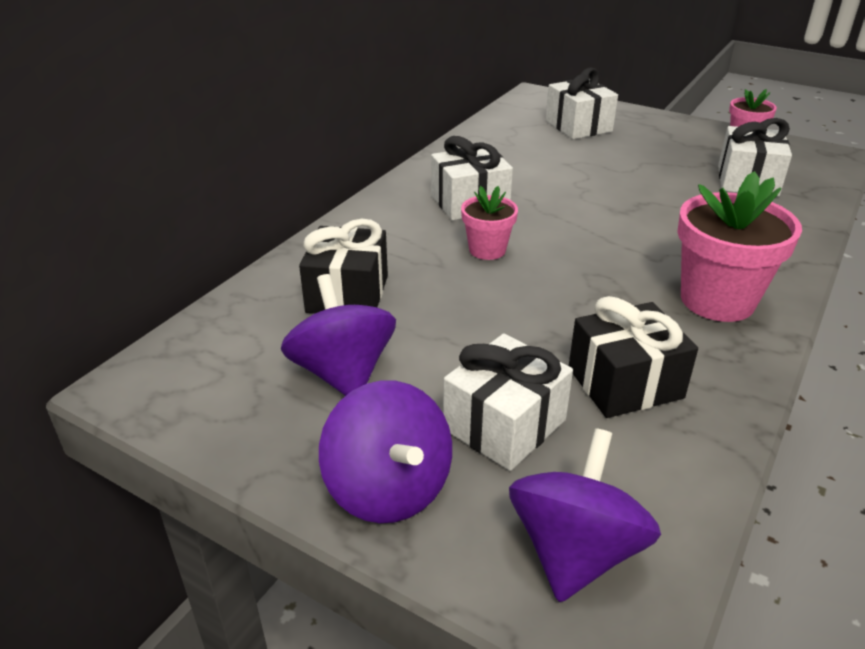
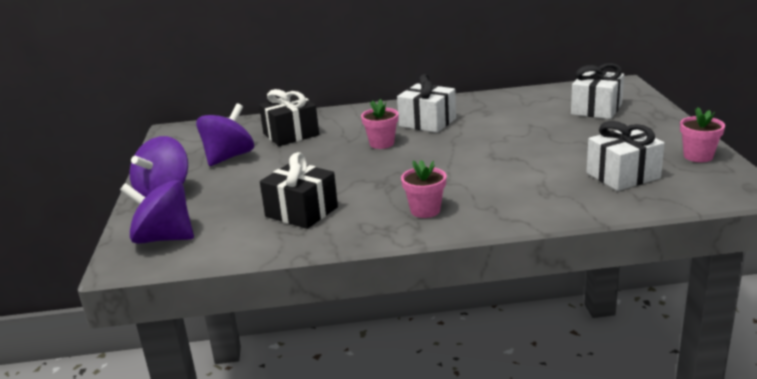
camera: 55 degrees right, 10 degrees down
white gift [443,334,573,471] -> none
purple spinning top [509,428,661,602] -> purple spinning top turned 150 degrees counterclockwise [120,180,194,244]
pink flower pot [677,171,802,322] -> pink flower pot [401,160,447,218], size x0.56

